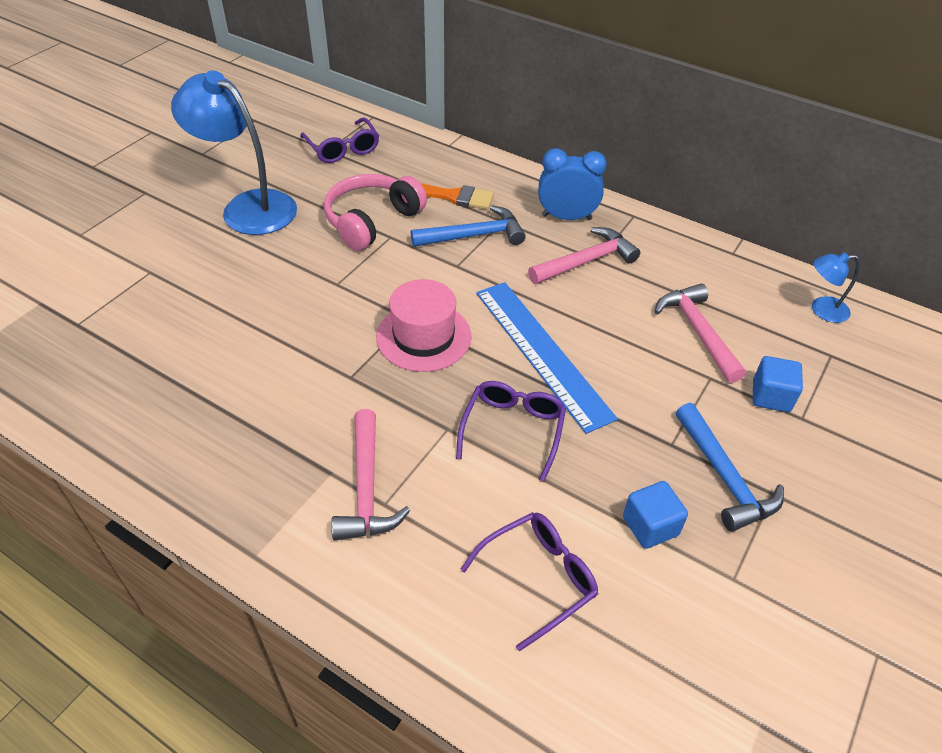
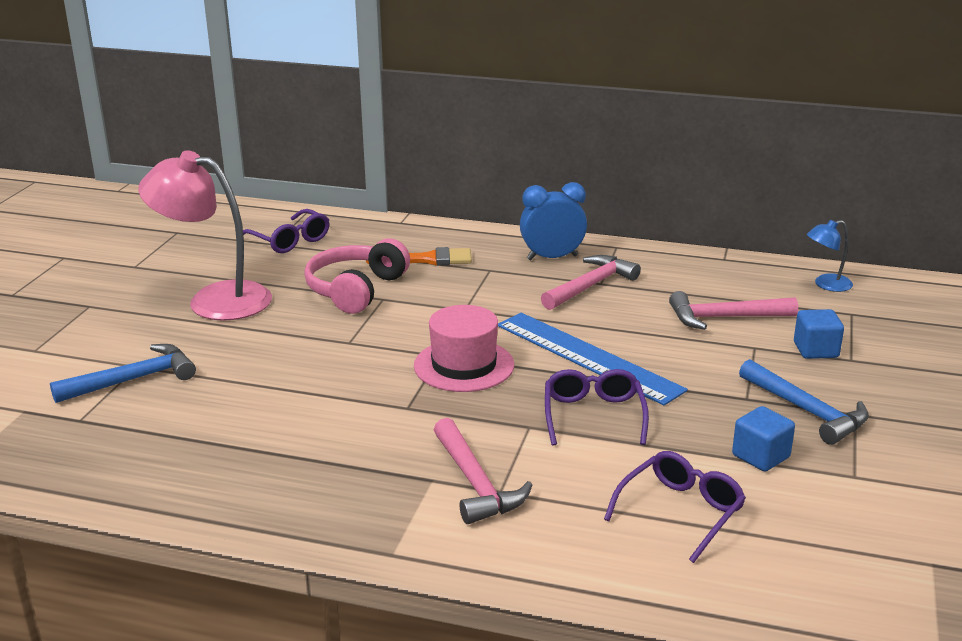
camera: 15 degrees left, 20 degrees down
blue lamp [171,70,297,235] -> pink lamp [138,150,272,321]
blue hammer [411,205,526,247] -> blue hammer moved to [50,344,196,403]
pink hammer [654,284,746,383] -> pink hammer turned 60 degrees counterclockwise [669,291,798,330]

